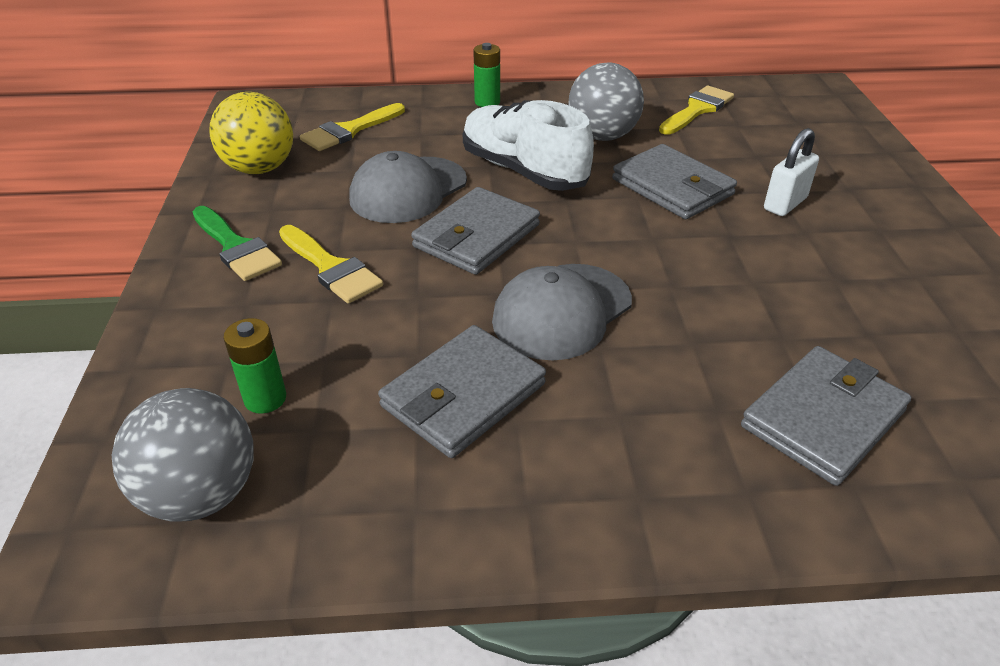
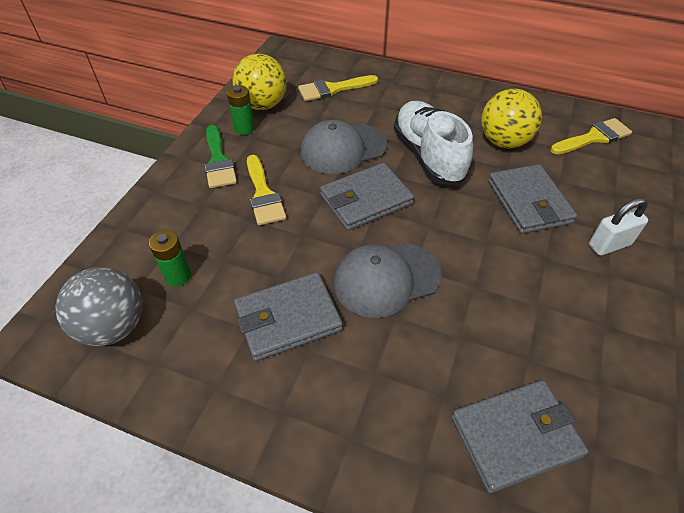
camera: 25 degrees right, 10 degrees up
green battery [473,43,500,107] -> green battery moved to [227,85,255,135]
grey ball [568,62,644,141] -> yellow ball [481,89,542,148]

